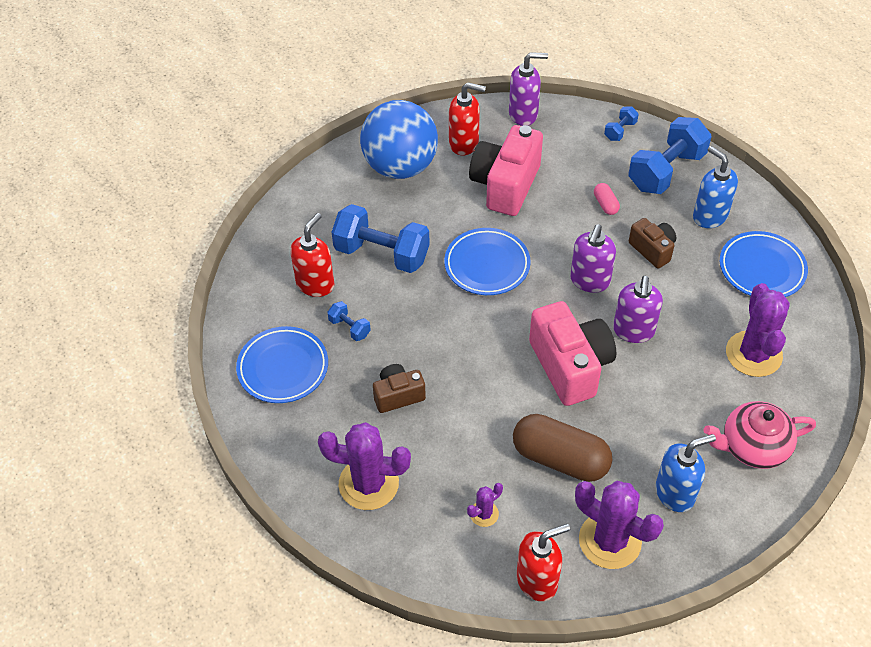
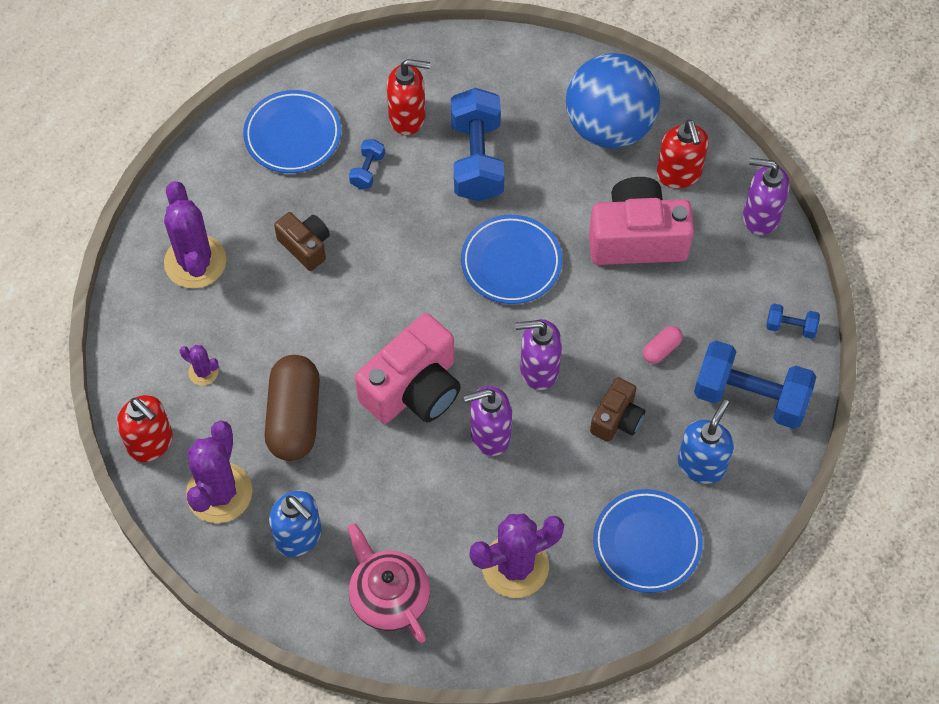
camera: 65 degrees right, 10 degrees up
purple soap dispenser [509,52,548,126] -> purple soap dispenser turned 135 degrees clockwise [743,158,790,235]

